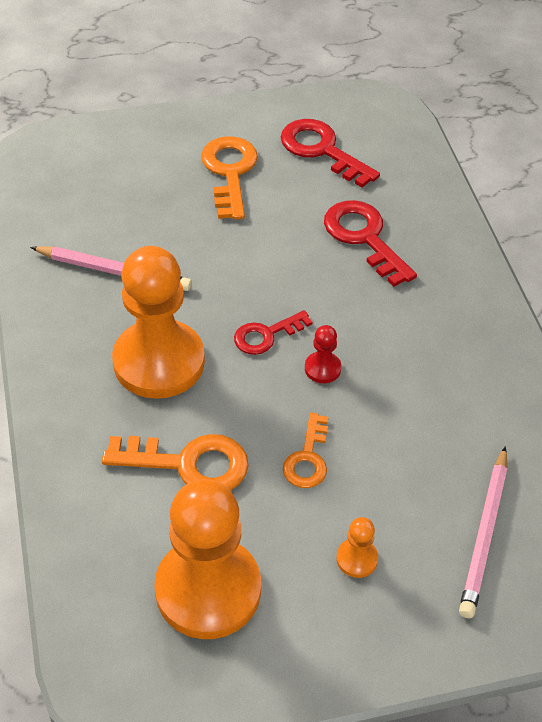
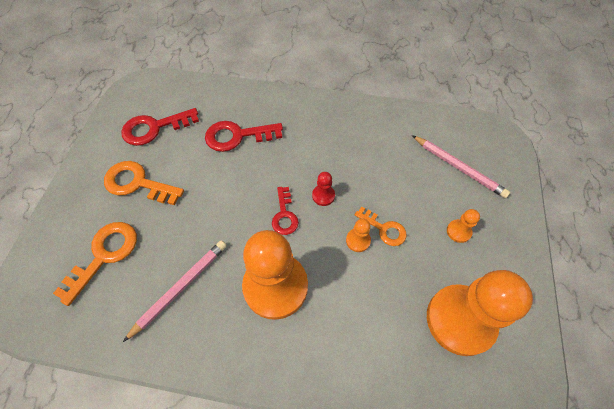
camera: 65 degrees left, 10 degrees up
orange key [102,434,249,490] -> orange key moved to [53,222,137,306]
none -> orange pawn [346,219,371,252]

